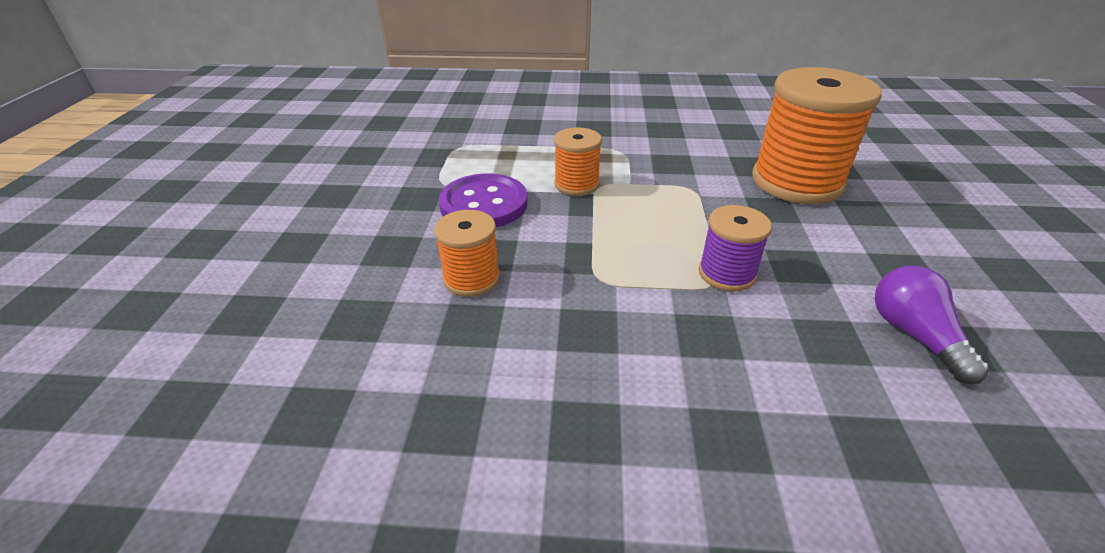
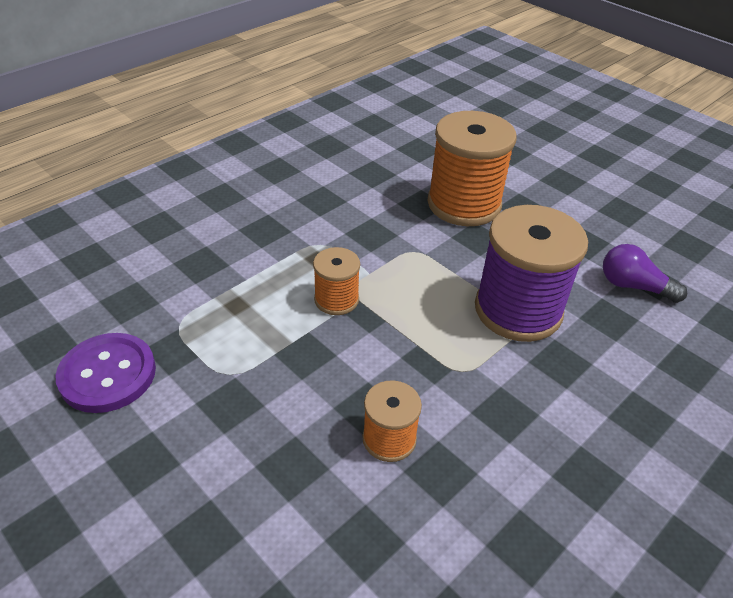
camera: 50 degrees left, 5 degrees up
purple button [439,174,528,227] -> purple button moved to [55,333,156,413]
purple spool [699,205,772,292] -> purple spool [475,205,588,342], size x1.95

